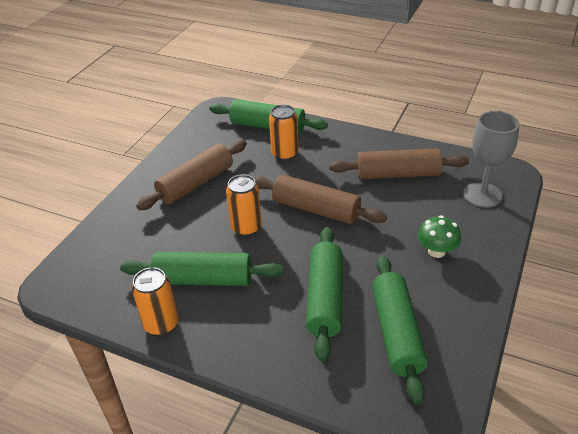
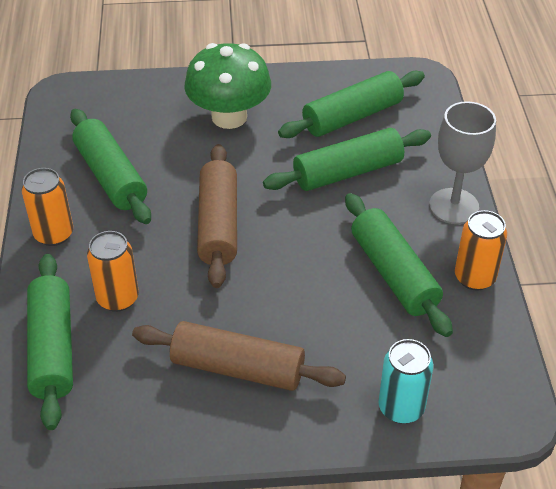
camera: 120 degrees left, 5 degrees up
orange can [226,174,262,236] -> orange can moved to [22,168,73,246]
brown rolling pin [329,148,469,179] -> green rolling pin [70,109,151,224]
green mushroom [418,215,461,258] -> green mushroom [184,43,271,129], size x1.84
grey goblet [463,111,519,208] -> grey goblet moved to [429,101,496,224]
none -> turquoise can [379,339,433,424]

